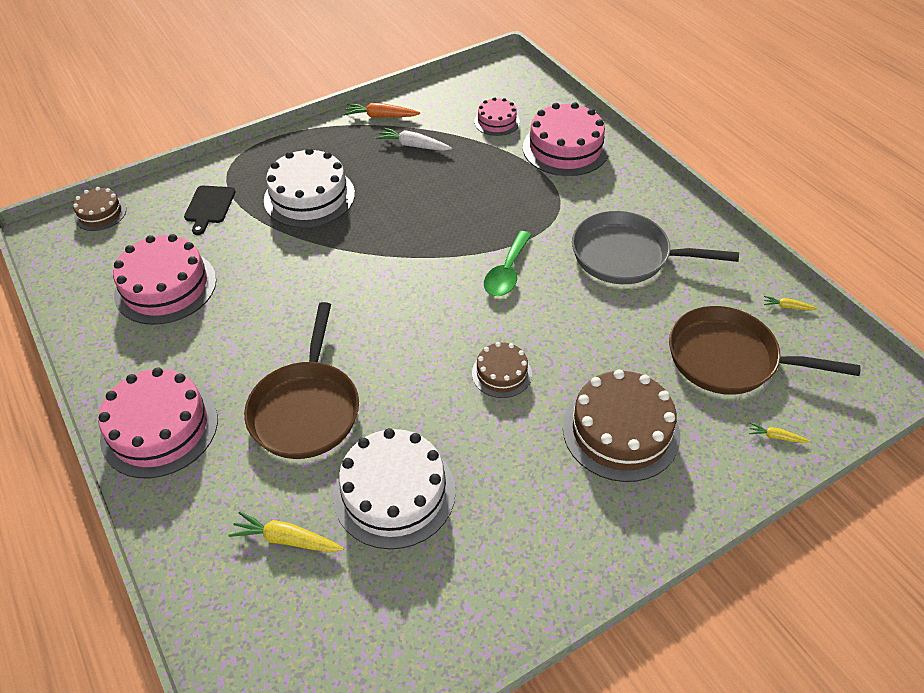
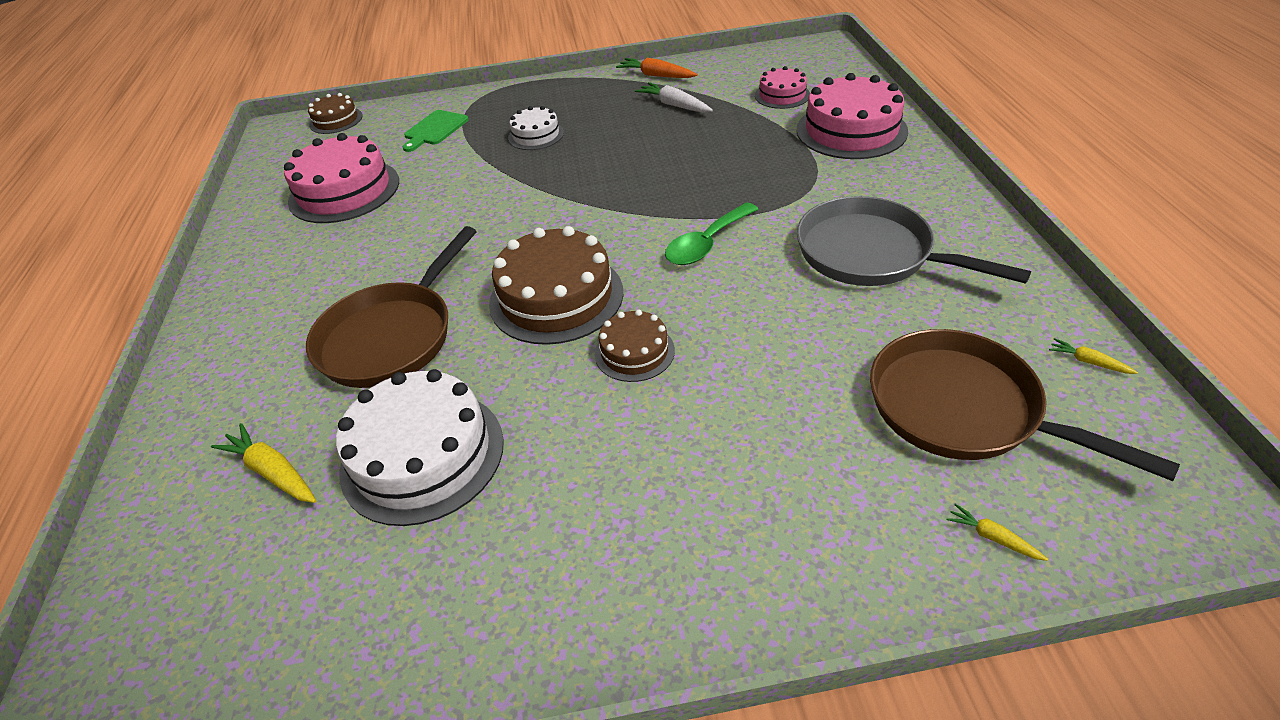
camera: 25 degrees right, 5 degrees down
pink cake [98,367,218,478] -> none
black cutting board [184,186,236,235] -> green cutting board [403,110,469,152]
white cake [264,148,355,228] -> white cake [508,106,564,150], size x0.55
brown cake [563,369,680,482] -> brown cake moved to [489,226,623,345]

